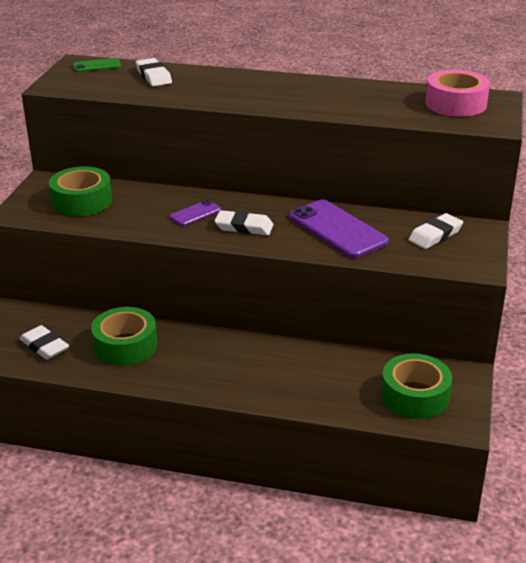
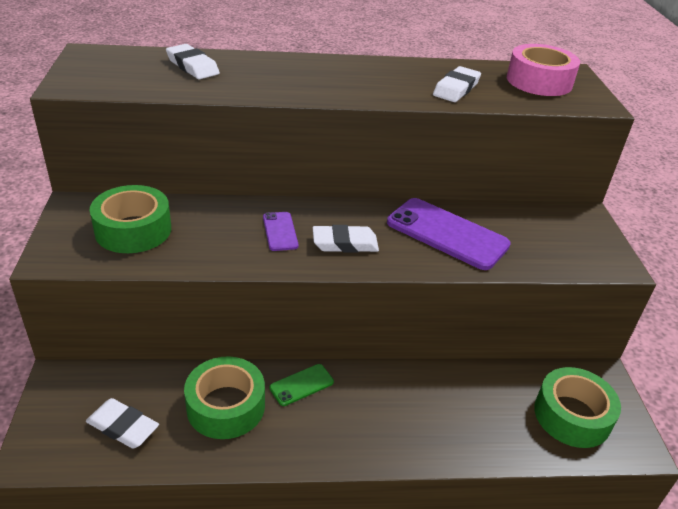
camera: 20 degrees left, 5 degrees up
green phone [73,58,121,72] -> green phone moved to [269,364,334,406]
purple phone [170,200,221,226] -> purple phone turned 45 degrees counterclockwise [263,212,298,251]
white eraser [409,213,463,249] -> white eraser moved to [433,66,481,102]

